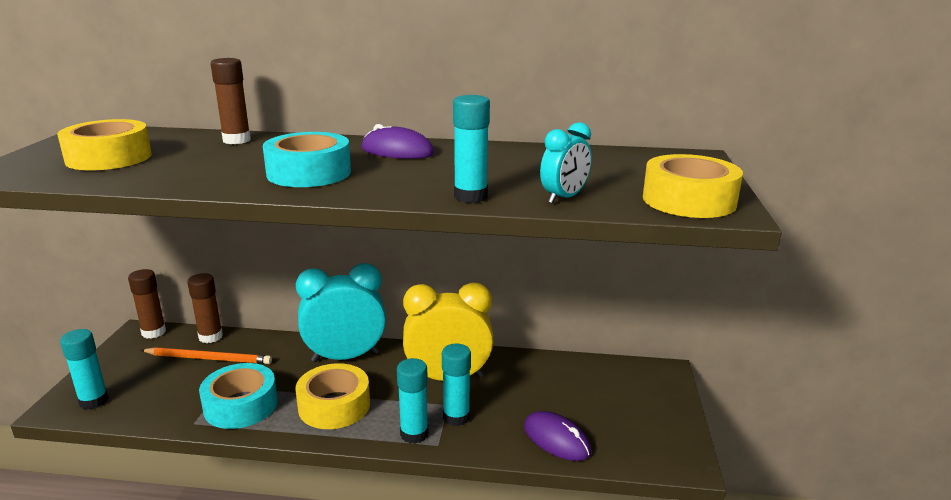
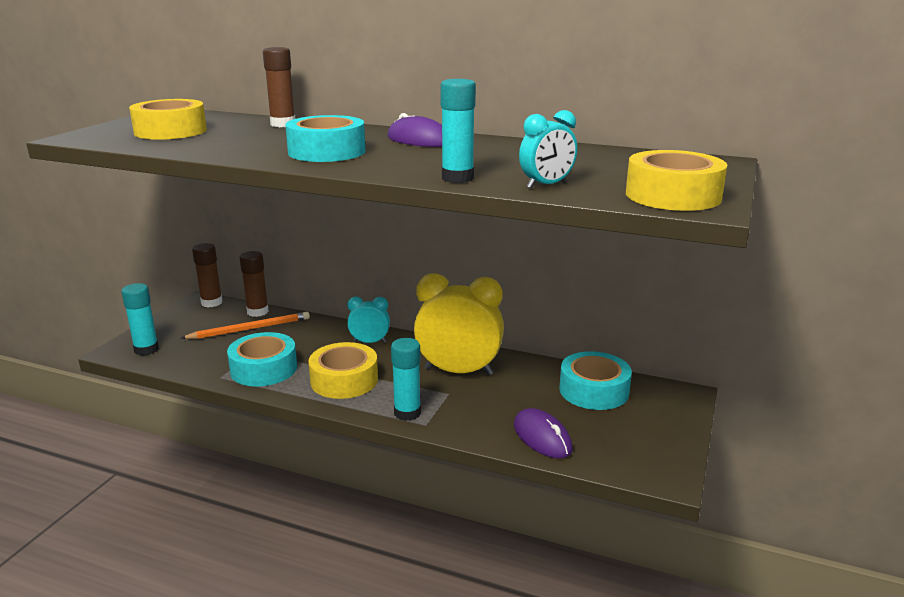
camera: 15 degrees right, 0 degrees up
orange pencil [141,347,272,364] -> orange pencil turned 45 degrees counterclockwise [181,312,310,339]
turquoise clock [296,263,386,362] -> turquoise clock [347,297,390,343], size x0.52
turquoise glue stick [442,344,471,426] -> none
none -> turquoise tape [560,351,632,410]

